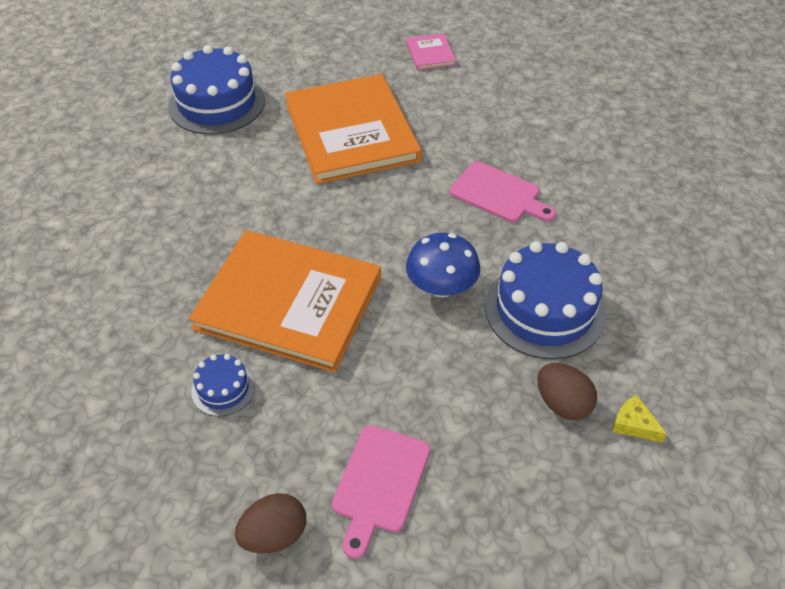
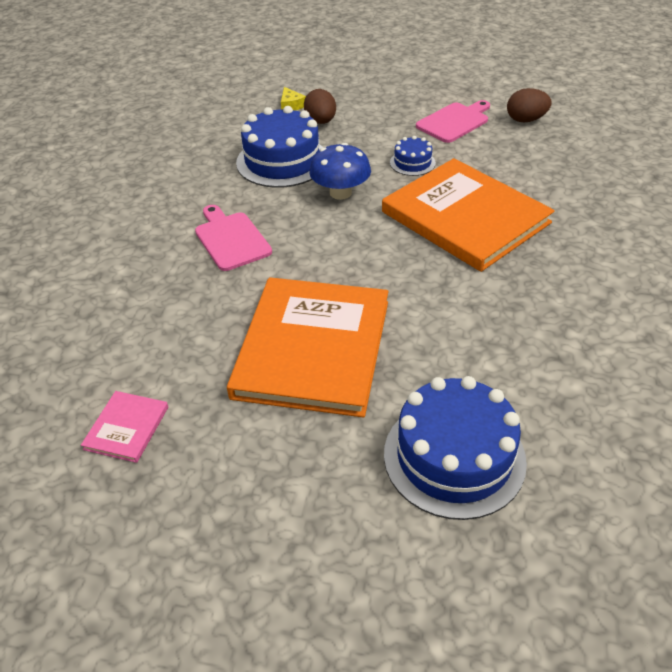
camera: 150 degrees left, 5 degrees down
blue cake [191,354,255,416] -> blue cake moved to [390,136,436,176]

